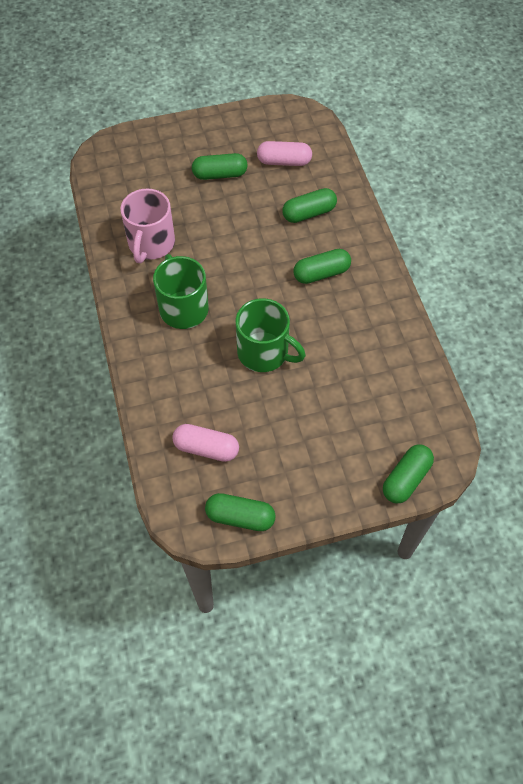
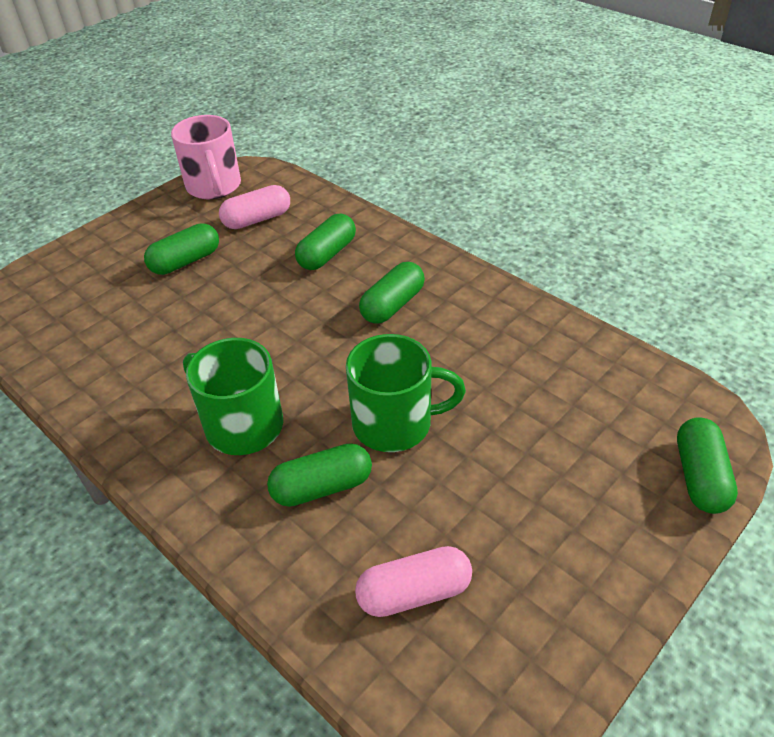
camera: 30 degrees left, 15 degrees down
pink mug [120,188,175,263] -> pink mug moved to [171,115,241,199]
green capsule [205,493,275,531] -> green capsule moved to [267,443,372,507]

